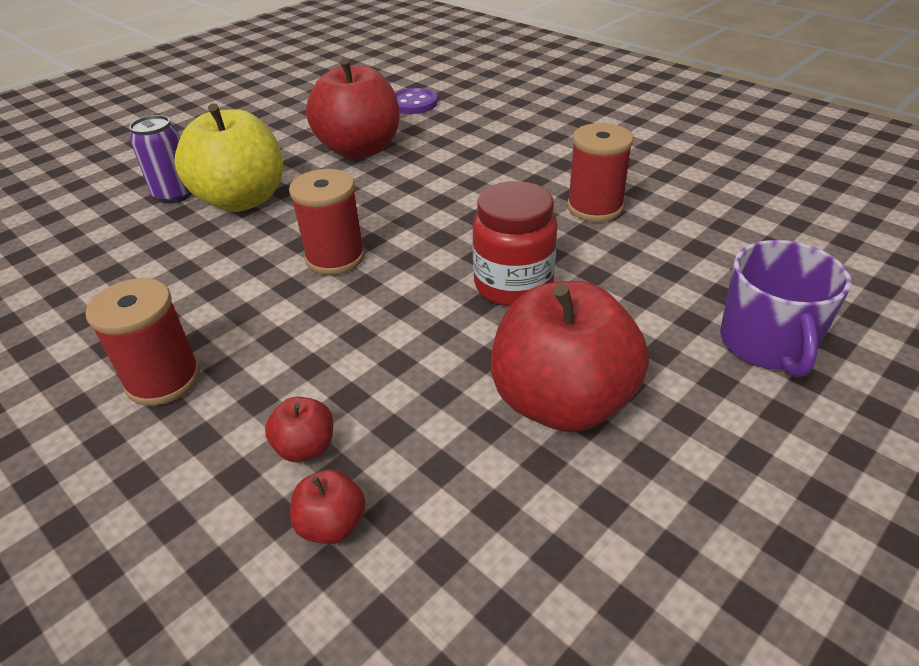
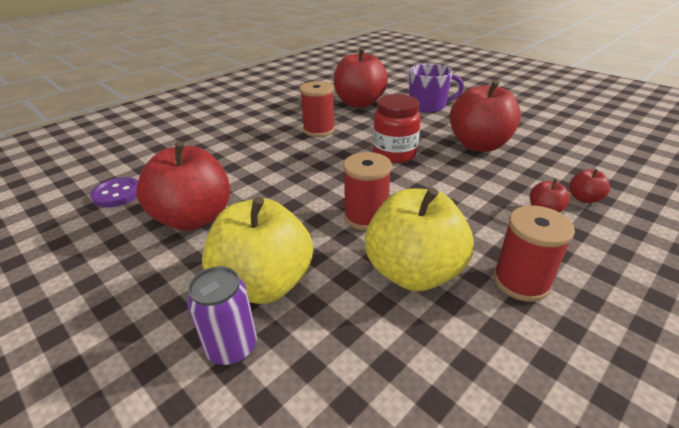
camera: 90 degrees left, 5 degrees down
none -> red apple [334,47,388,108]
none -> yellow apple [365,187,474,291]

